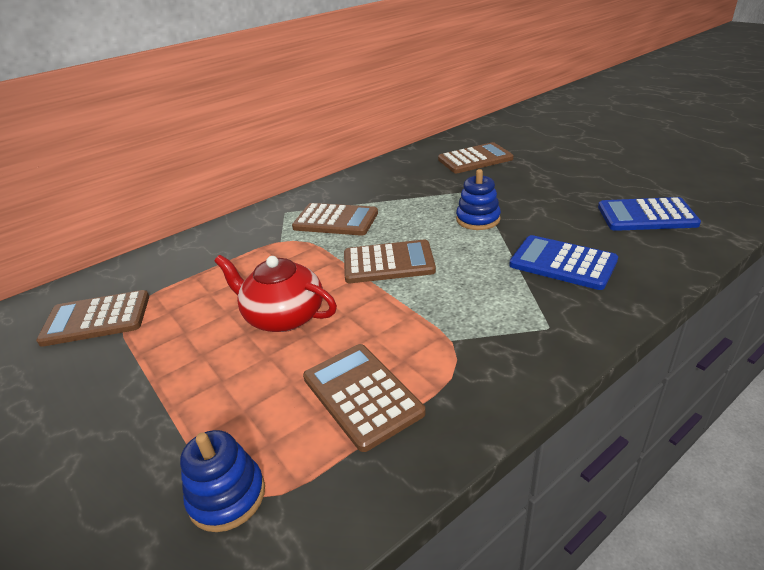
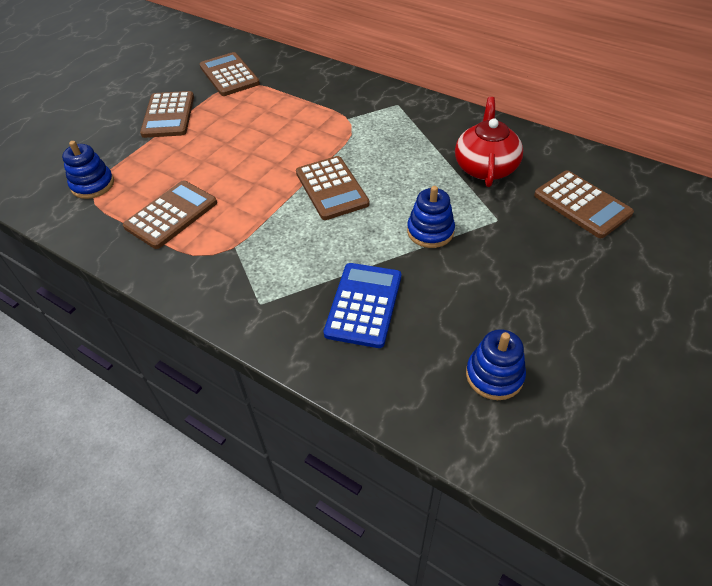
camera: 70 degrees right, 15 degrees up
red teapot [214,255,337,332] -> red teapot moved to [455,97,523,187]
brown calculator [292,203,378,236] -> brown calculator moved to [140,91,194,138]
blue calculator [598,197,701,231] -> blue stacking toy [466,329,526,400]

